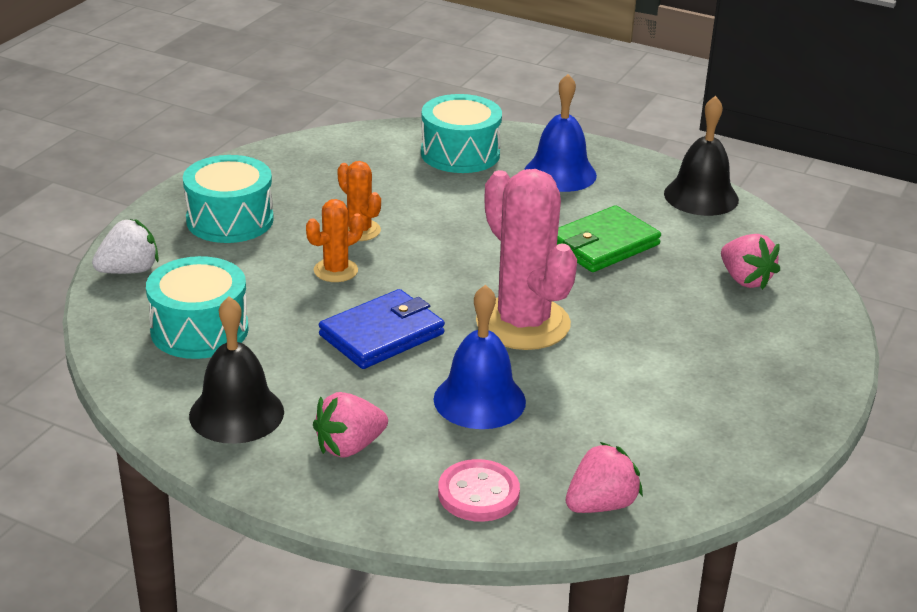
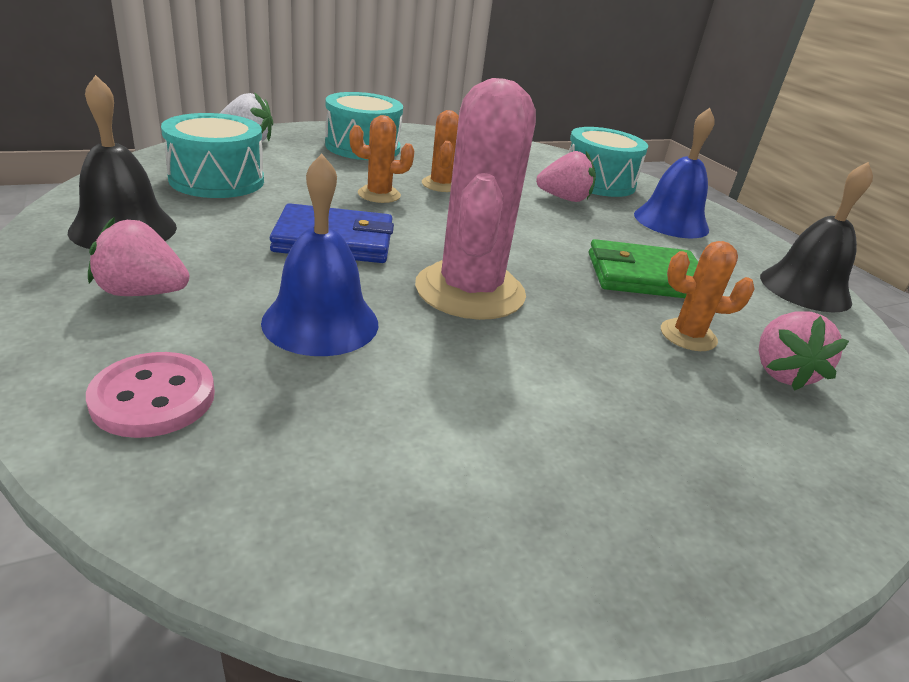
camera: 35 degrees right, 0 degrees up
pink strawberry [566,442,643,513] -> pink strawberry moved to [536,151,596,202]
none -> orange cactus [661,241,755,351]

